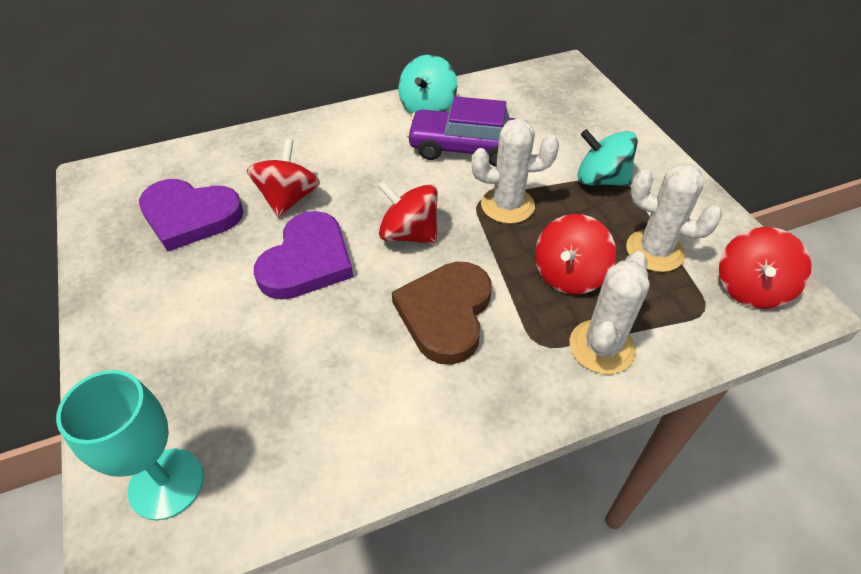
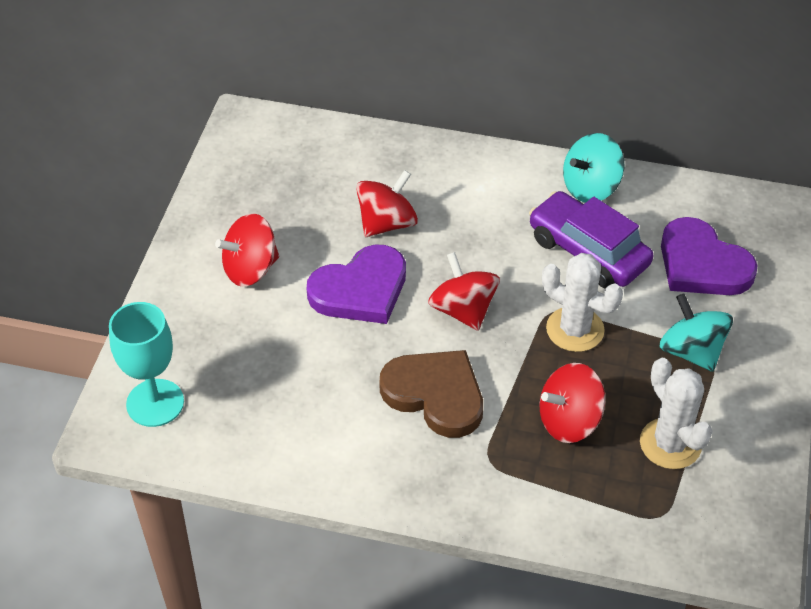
camera: 35 degrees right, 0 degrees up
purple heart [139,179,244,252] -> purple heart moved to [661,217,758,295]
brown heart [392,262,492,365] -> brown heart turned 75 degrees clockwise [379,350,483,438]
white cactus [570,251,650,374] -> none
red spinning top [719,227,812,309] -> red spinning top moved to [215,213,279,287]

